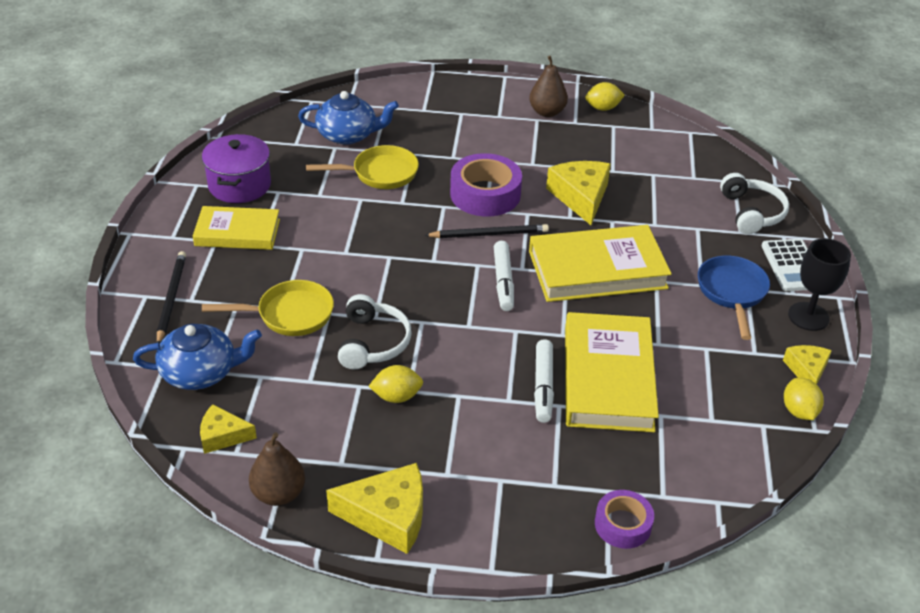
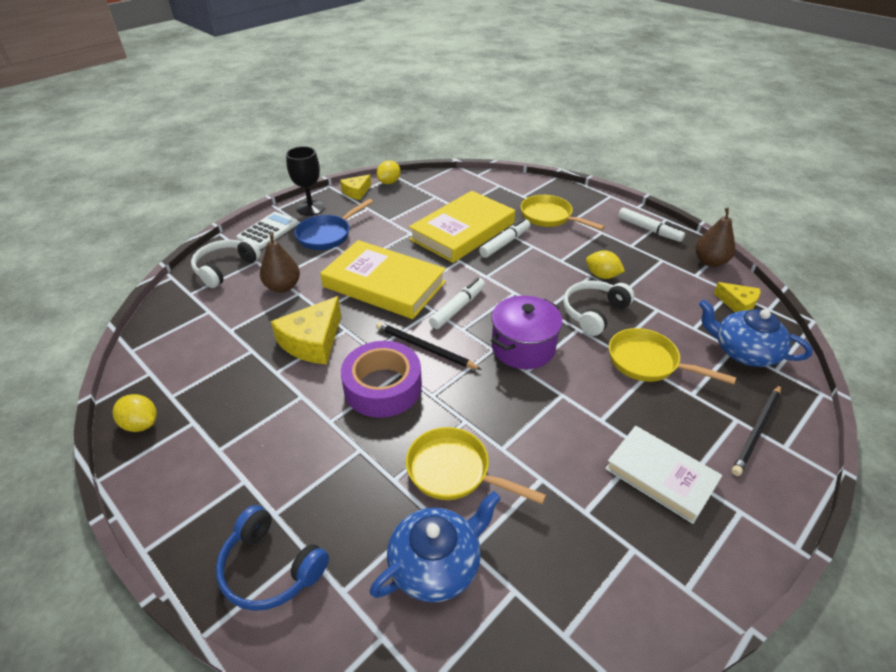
camera: 140 degrees left, 0 degrees up
yellow book [193,206,280,250] -> white book [605,426,722,524]
purple pot [202,134,271,203] -> purple pot moved to [491,295,563,369]
blue teapot [298,91,399,145] -> blue teapot turned 105 degrees clockwise [370,491,501,602]
yellow cheese [326,463,423,554] -> white marker [618,207,685,242]
brown pear [529,56,568,117] -> brown pear moved to [260,233,300,293]
purple tape [595,490,654,549] -> none
none -> blue headphones [216,505,329,611]
none -> yellow pan [521,195,605,230]

